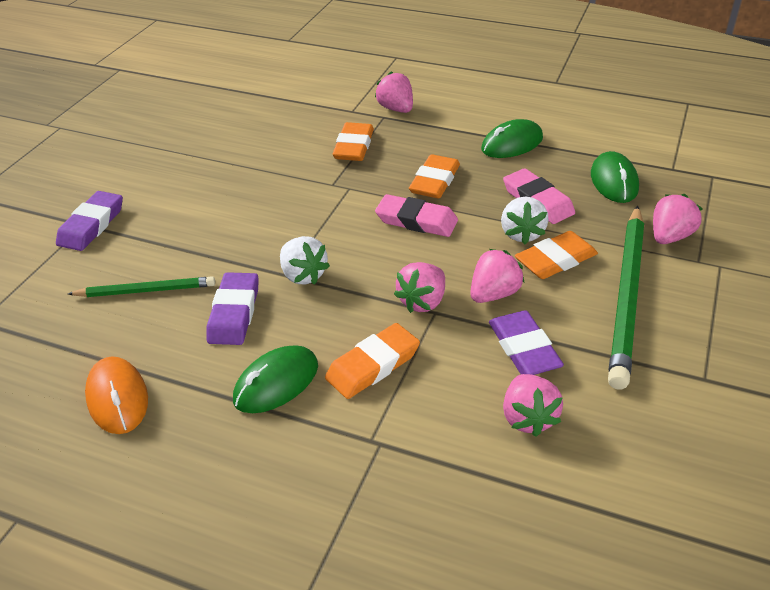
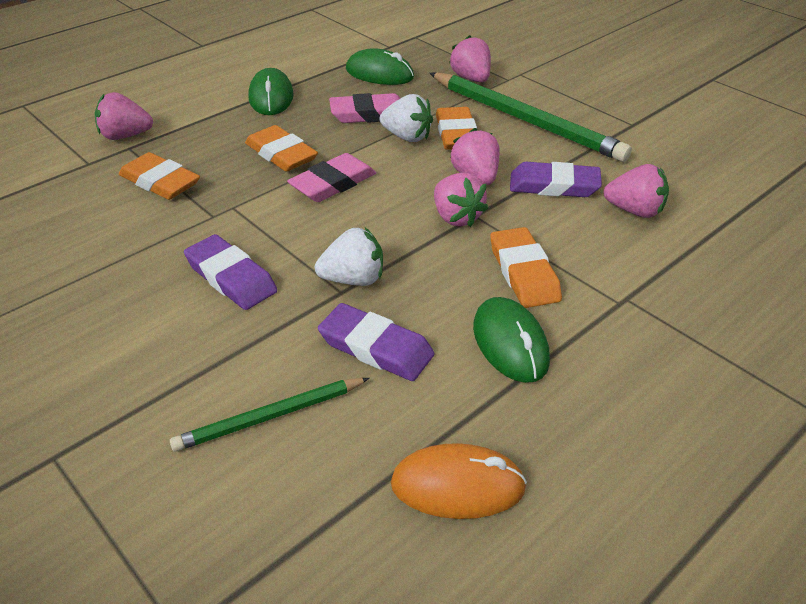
camera: 65 degrees left, 0 degrees up
purple eraser [56,191,123,251] -> purple eraser moved to [184,234,277,310]
green pencil [68,276,215,297] -> green pencil turned 135 degrees counterclockwise [170,378,369,452]

